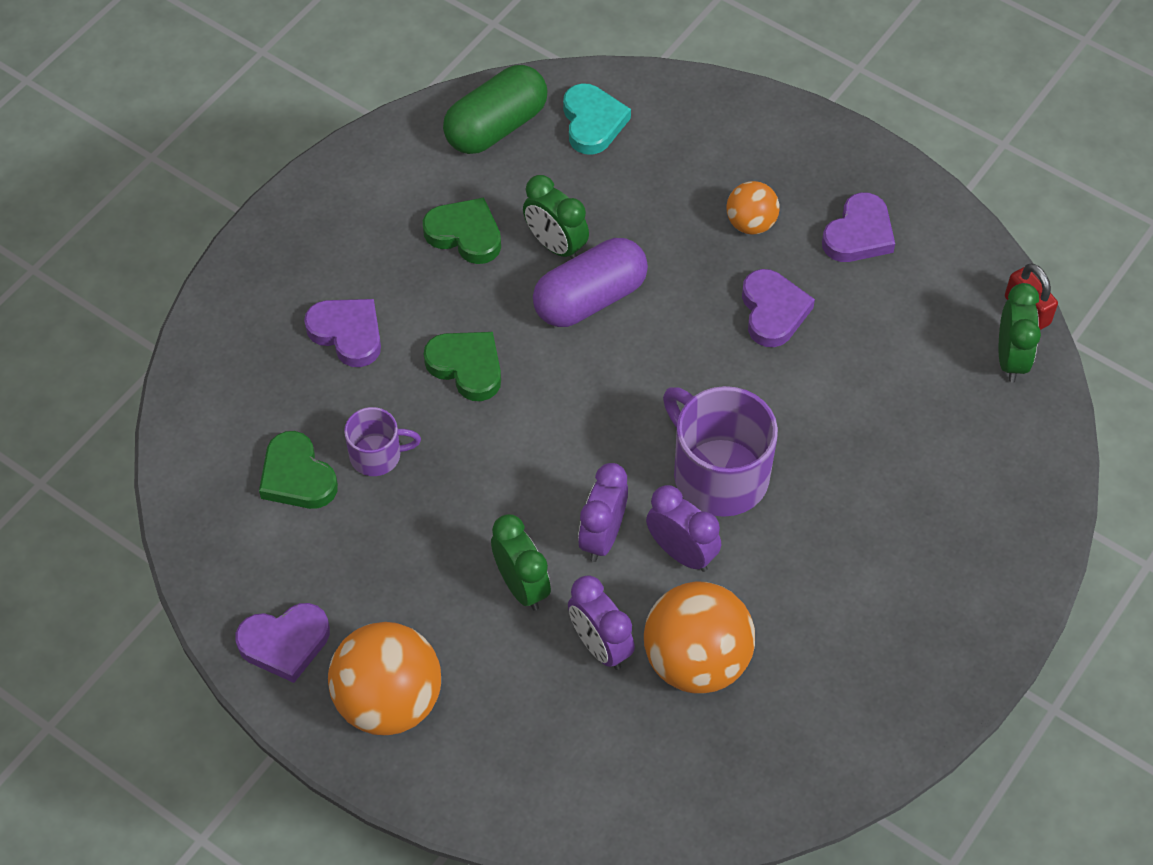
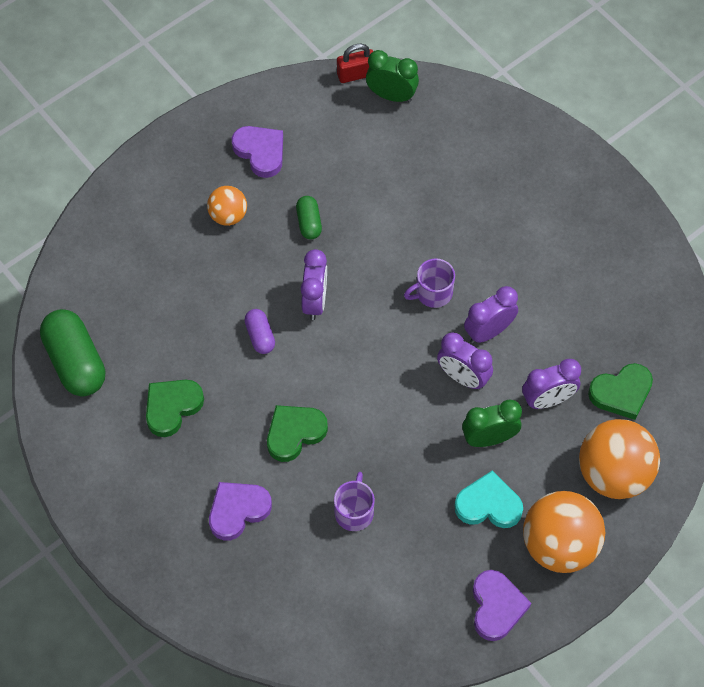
camera: 75 degrees left, 5 degrees up
green heart [259,431,338,509] -> green heart moved to [588,363,653,420]
green clock [523,175,589,259] -> none
purple capsule [533,238,648,327] -> purple capsule [244,309,275,354], size x0.51
turquoise heart [563,83,631,155] -> turquoise heart moved to [454,471,523,528]
orange ball [644,581,755,694] -> orange ball moved to [579,419,660,499]
purple mug [663,386,778,517] -> purple mug [404,258,455,308], size x0.54
purple heart [742,269,815,347] -> green capsule [296,196,322,240]
none -> purple clock [301,249,327,320]

